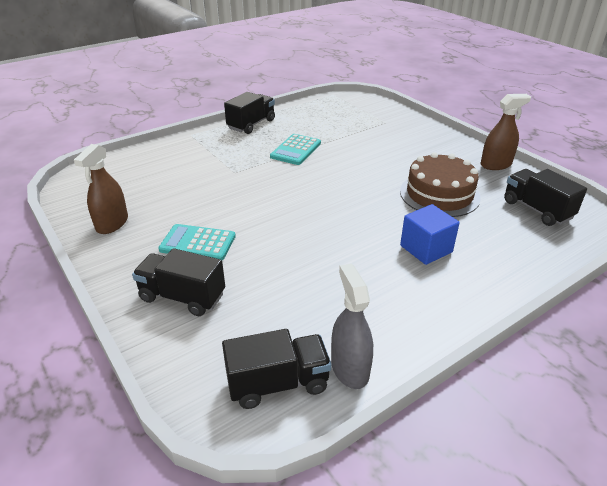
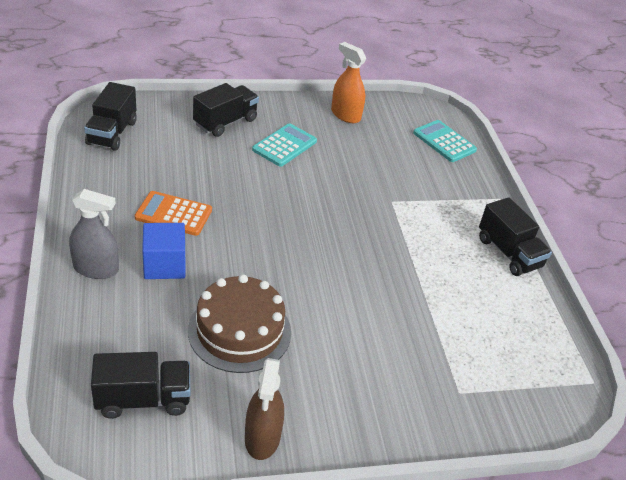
camera: 110 degrees right, 5 degrees up
brown spray bottle [74,144,128,234] -> orange spray bottle [331,42,366,123]
turquoise calculator [270,134,321,165] -> turquoise calculator moved to [413,120,477,162]
grey spray bottle [331,264,373,389] -> grey spray bottle moved to [69,189,119,279]
none -> orange calculator [135,191,212,236]

